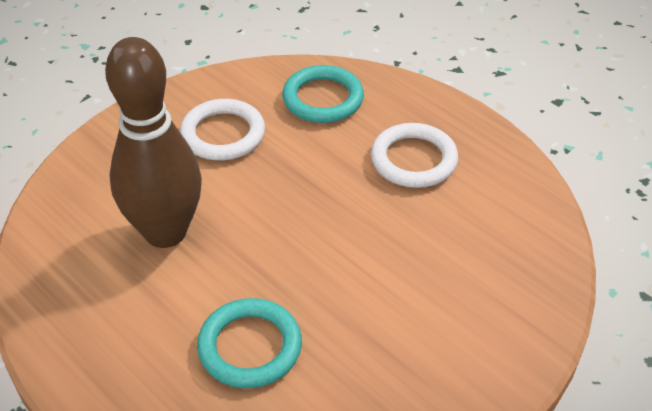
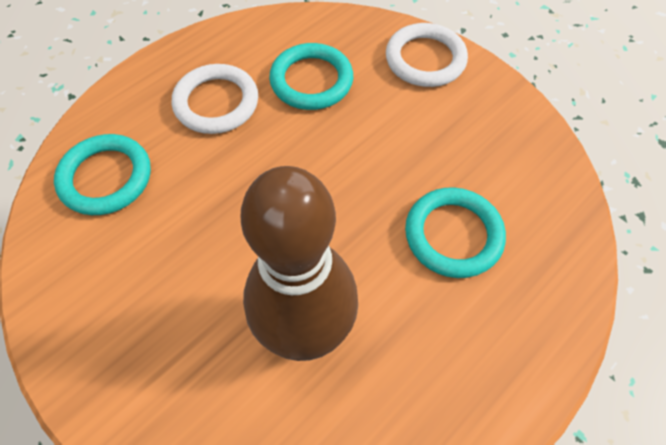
camera: 90 degrees left, 15 degrees up
white ring [180,99,265,160] -> white ring moved to [386,23,468,87]
none -> turquoise ring [269,43,353,110]

